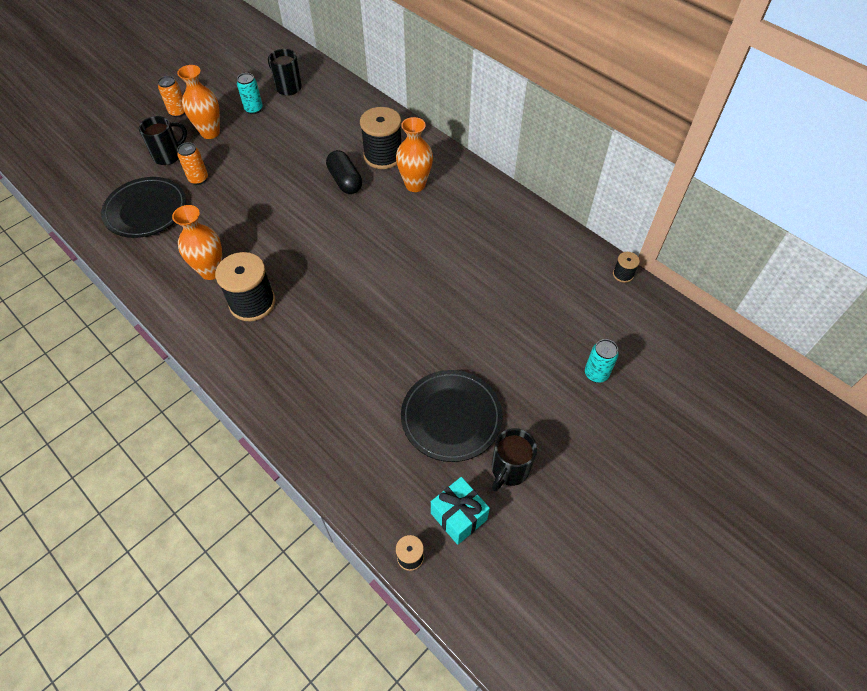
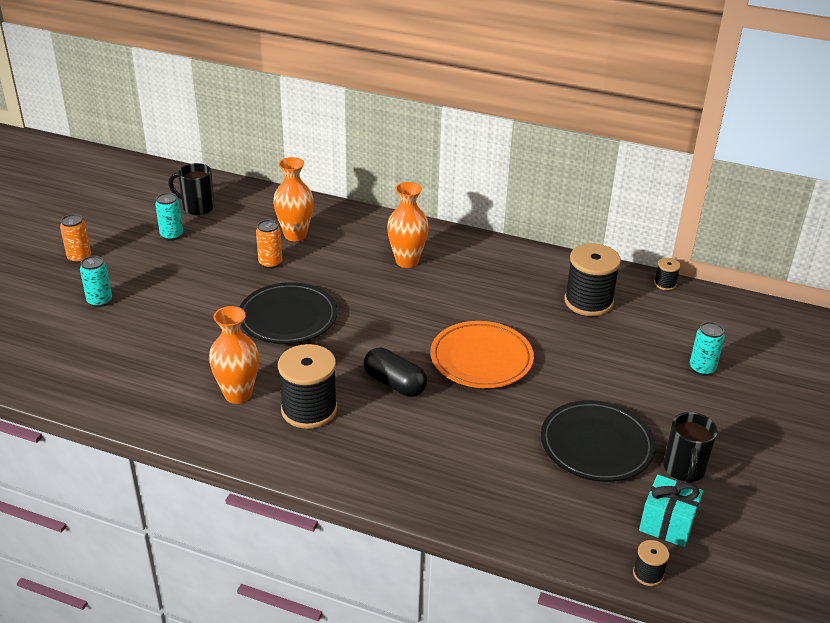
camera: 25 degrees left, 20 degrees down
black plate [101,177,186,238] -> black plate moved to [239,282,337,344]
black mug [139,116,187,165] -> turquoise can [80,256,112,307]
orange vase [177,65,220,139] -> orange vase moved to [273,157,314,241]
orange can [177,142,208,185] -> orange can moved to [256,220,282,269]
black capsule [326,150,362,194] -> black capsule moved to [364,347,427,397]
black spool [360,107,401,169] -> black spool moved to [564,243,621,316]
none -> orange plate [430,321,534,388]

